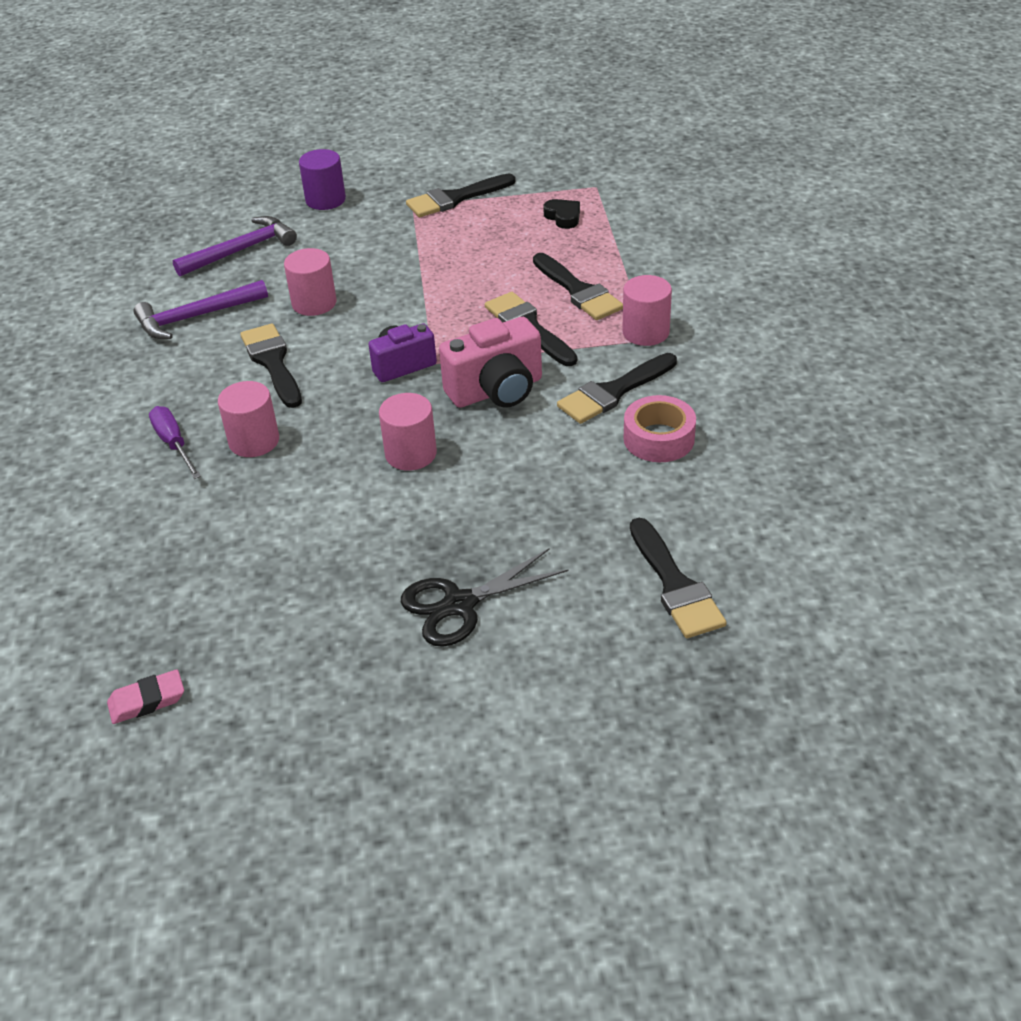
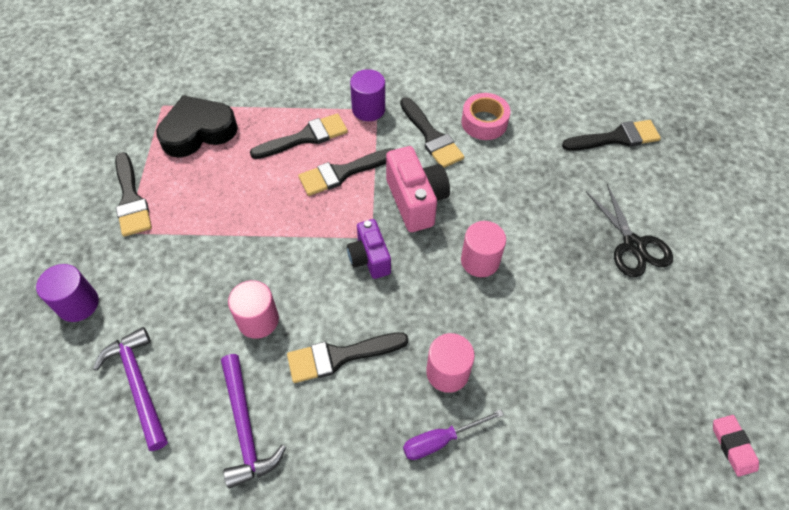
camera: 85 degrees left, 15 degrees up
black heart [543,199,580,229] -> black heart [156,95,238,158], size x2.14
pink cylinder [622,275,672,346] -> purple cylinder [350,69,385,121]

